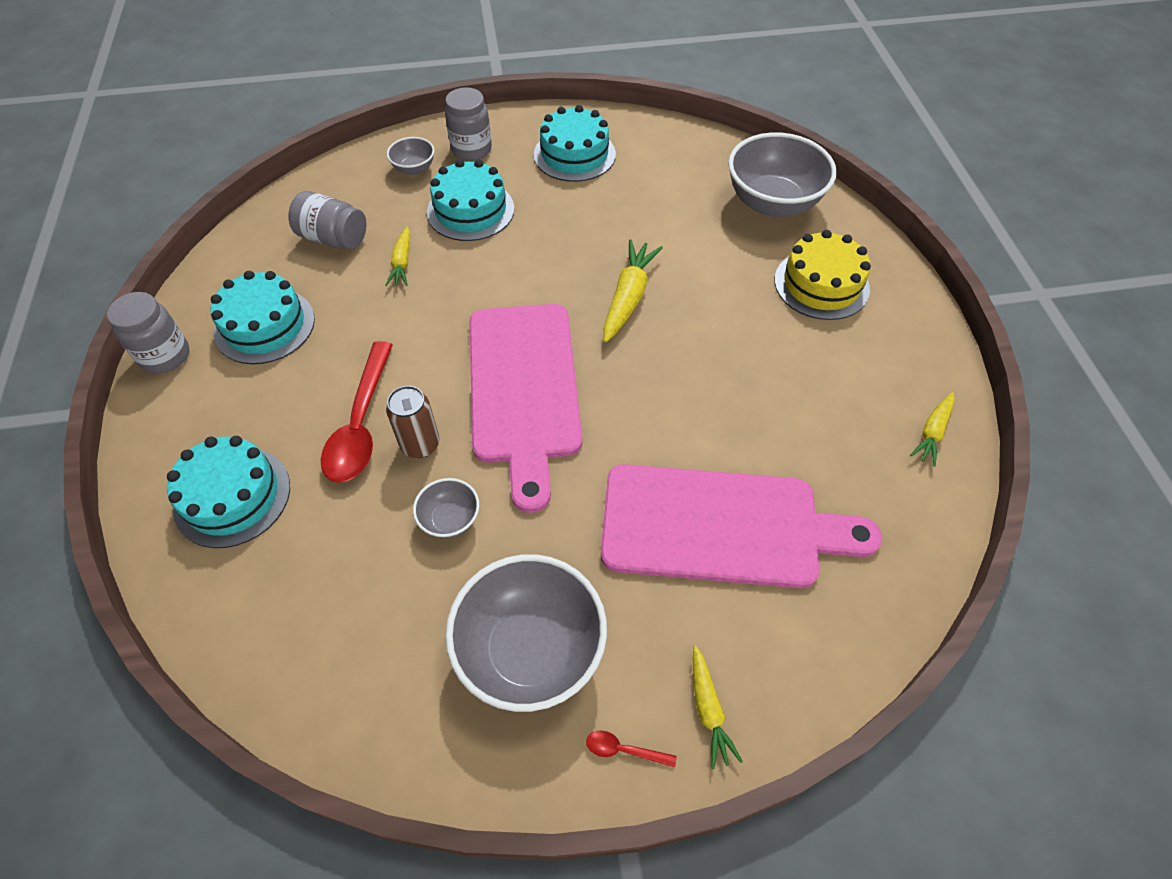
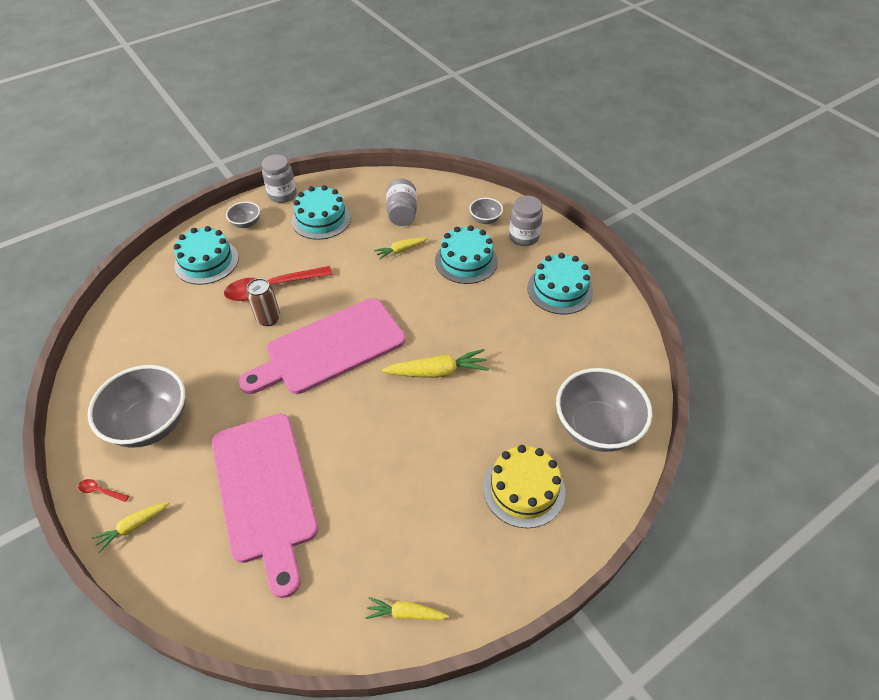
camera: 65 degrees right, 5 degrees down
grey bowl [413,478,479,538] -> grey bowl moved to [226,202,260,228]
red spoon [586,730,677,767] -> red spoon turned 60 degrees counterclockwise [78,479,129,502]

